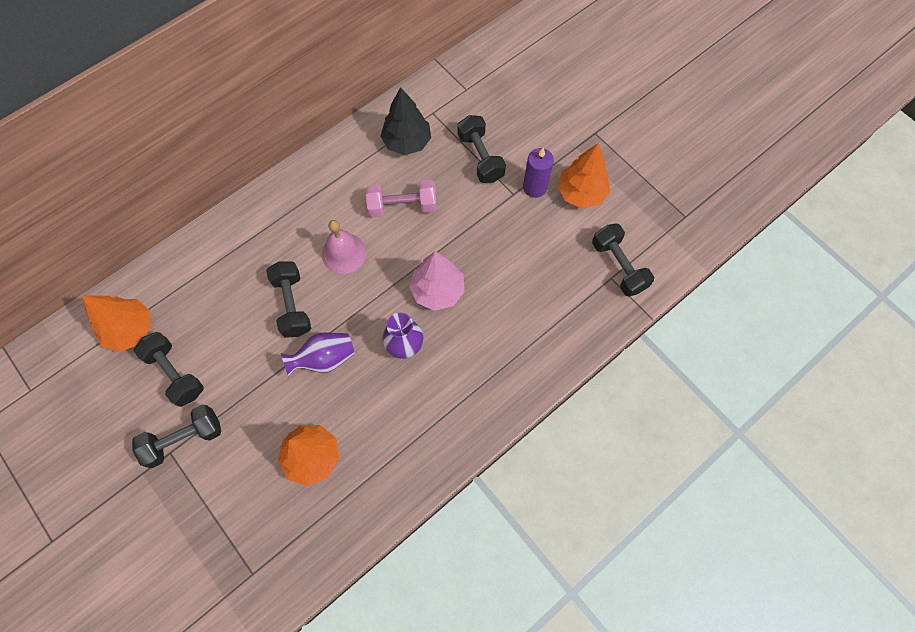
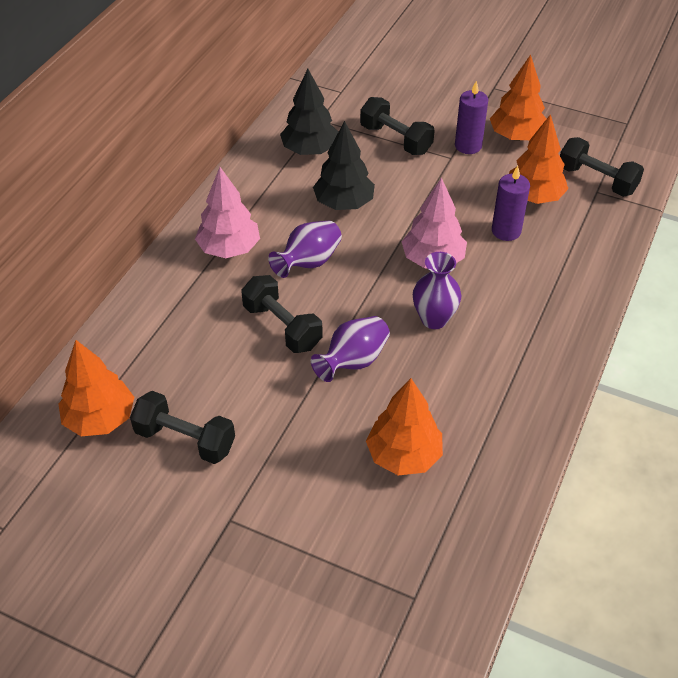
camera: 25 degrees left, 20 degrees down
black dumbbell [132,405,221,468] -> none
pink bell [322,220,367,274] -> purple vase [268,221,342,278]
pink dumbbell [366,180,437,218] -> black tree [313,121,375,210]
none -> pink tree [195,167,260,258]
none -> purple candle [492,166,530,241]
none -> orange tree [509,114,568,204]

